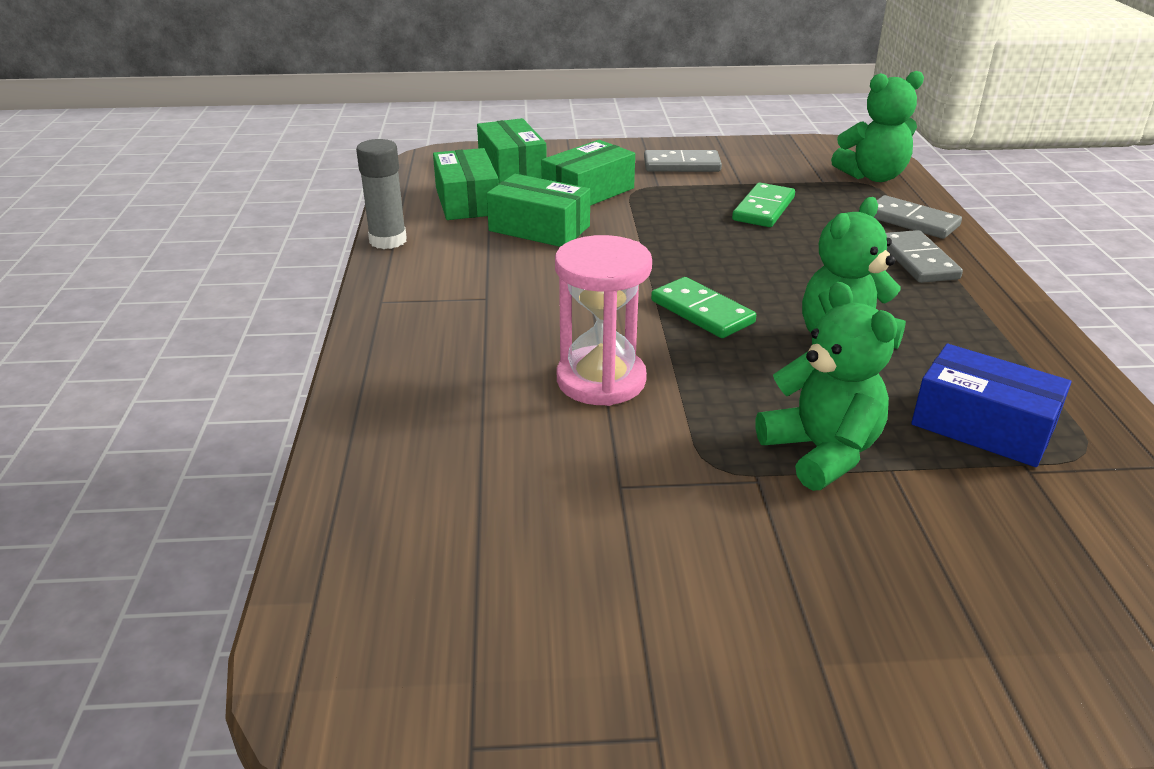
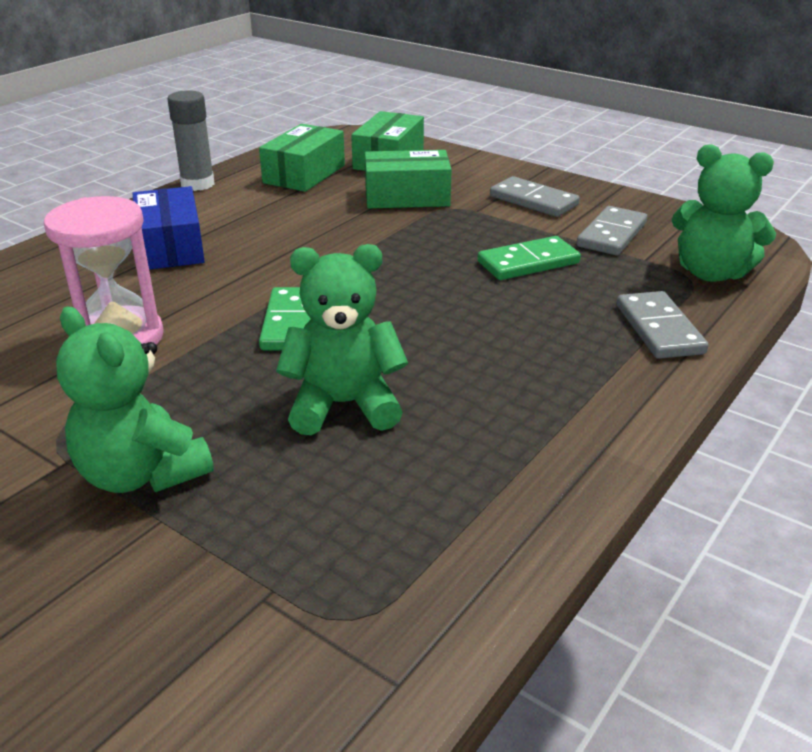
camera: 40 degrees right, 0 degrees up
green box [487,174,590,247] -> none
green teddy bear [756,282,897,491] -> green teddy bear turned 120 degrees clockwise [56,307,214,493]
grey domino [886,230,963,283] -> grey domino moved to [577,206,647,255]
blue box [911,344,1071,467] -> blue box moved to [133,186,205,270]

